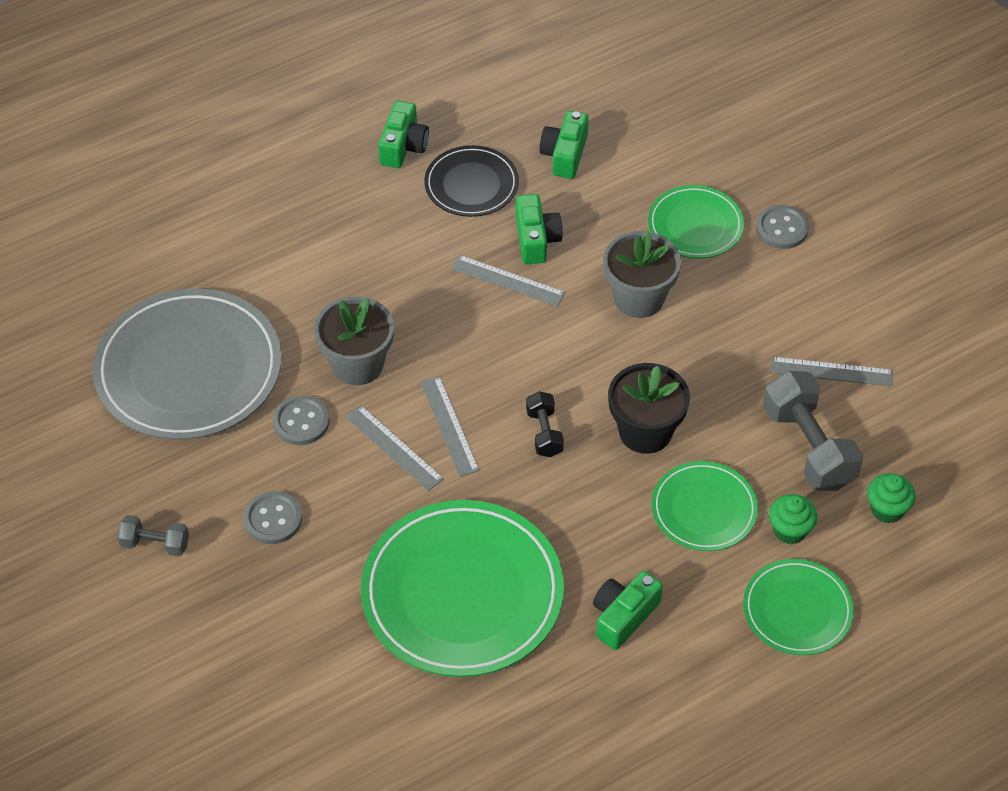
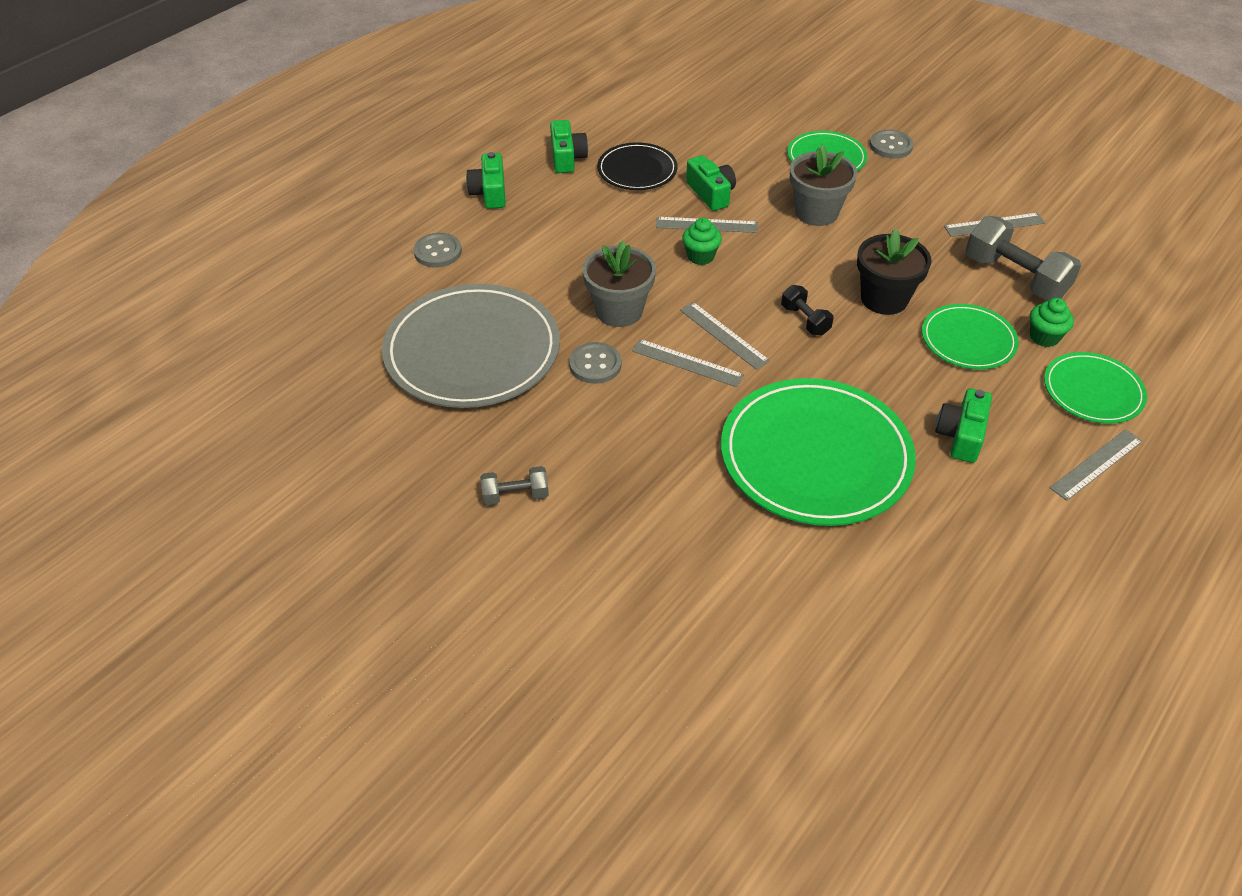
camera: 20 degrees left, 5 degrees down
grey button [243,491,302,544] -> grey button moved to [414,233,462,267]
green camera [539,111,589,179] -> green camera moved to [466,152,506,209]
green cupcake [867,473,916,523] -> green cupcake moved to [682,218,722,265]
none -> grey ruler [1050,429,1143,501]

